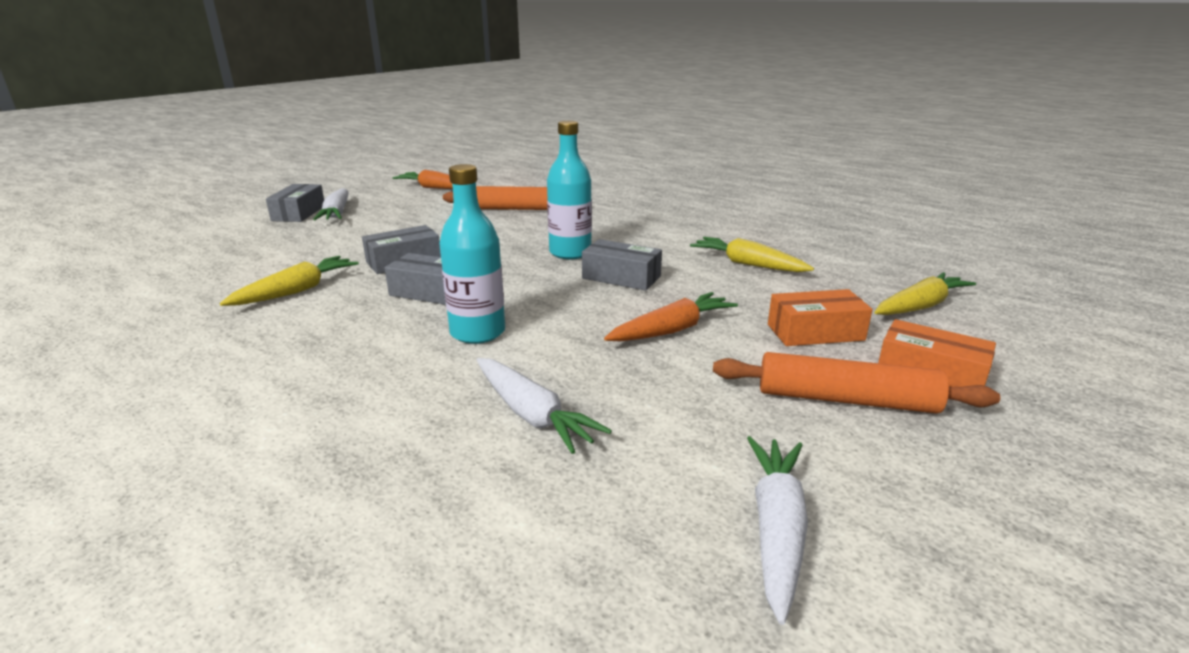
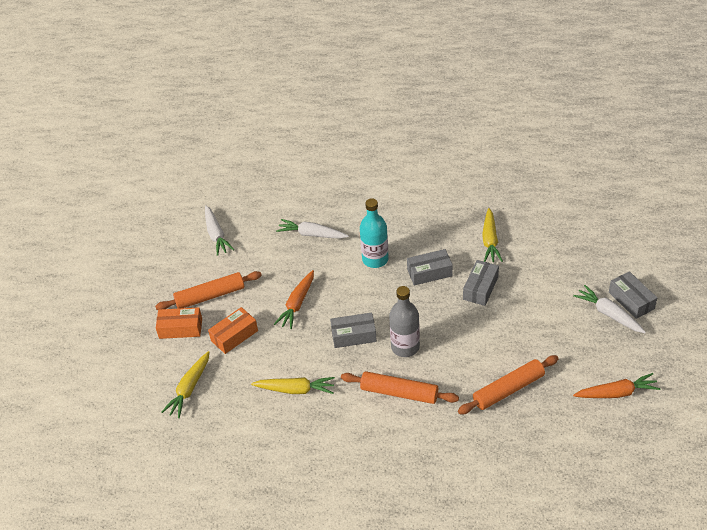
camera: 150 degrees right, 20 degrees up
turquoise bottle [547,121,592,259] -> grey bottle [389,286,420,357]
none -> orange rolling pin [341,371,459,404]

